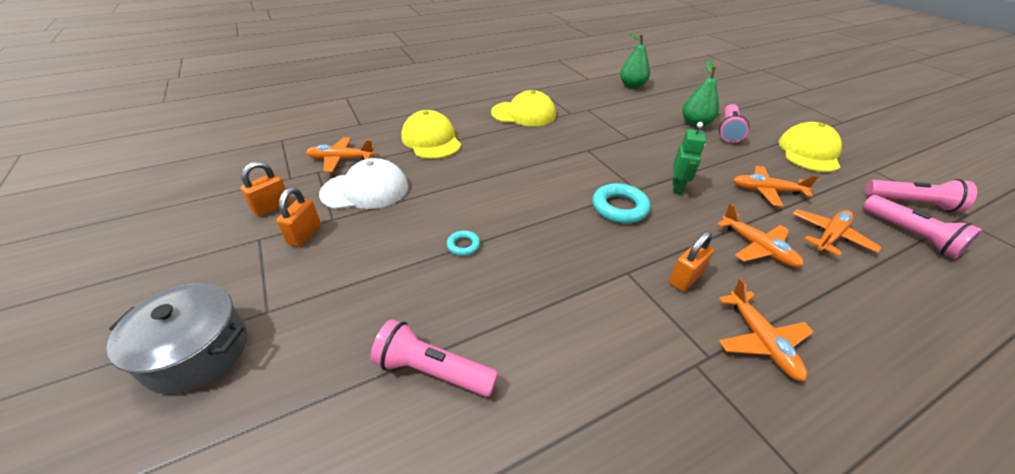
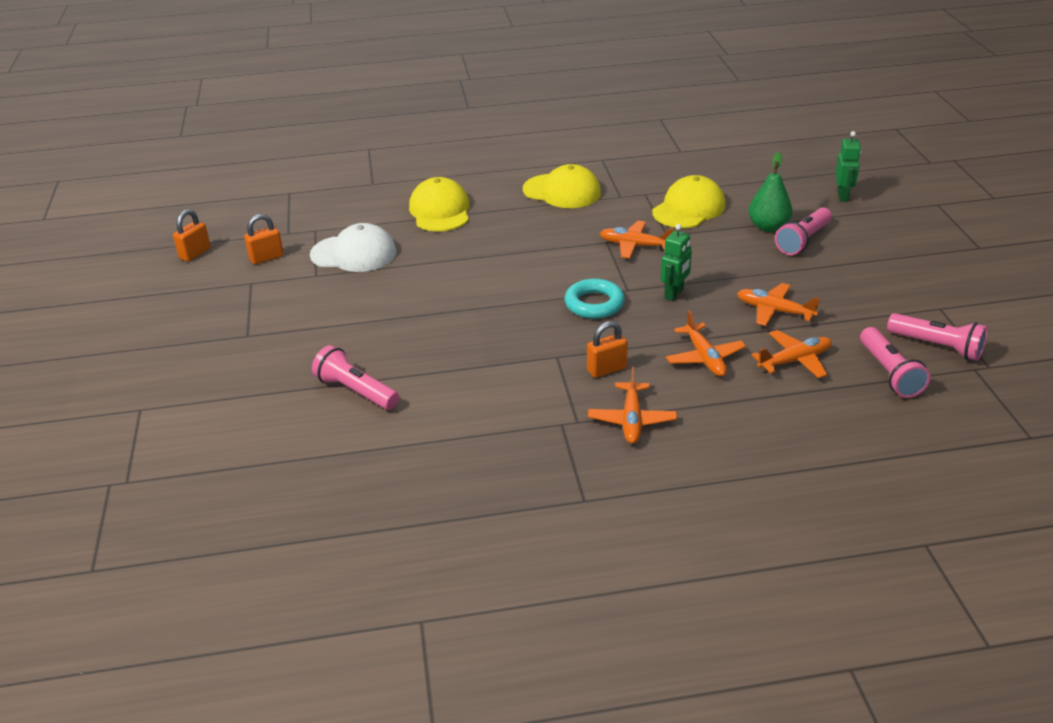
camera: 20 degrees right, 5 degrees down
grey pot [107,283,247,394] -> none
orange padlock [276,187,321,247] -> orange padlock moved to [173,209,211,262]
orange plane [306,137,375,172] -> orange plane moved to [600,221,674,258]
turquoise ring [447,230,480,256] -> none
green pear [620,32,650,89] -> none
yellow cap [778,122,842,172] -> yellow cap moved to [652,175,726,228]
none -> green robot [835,131,861,202]

